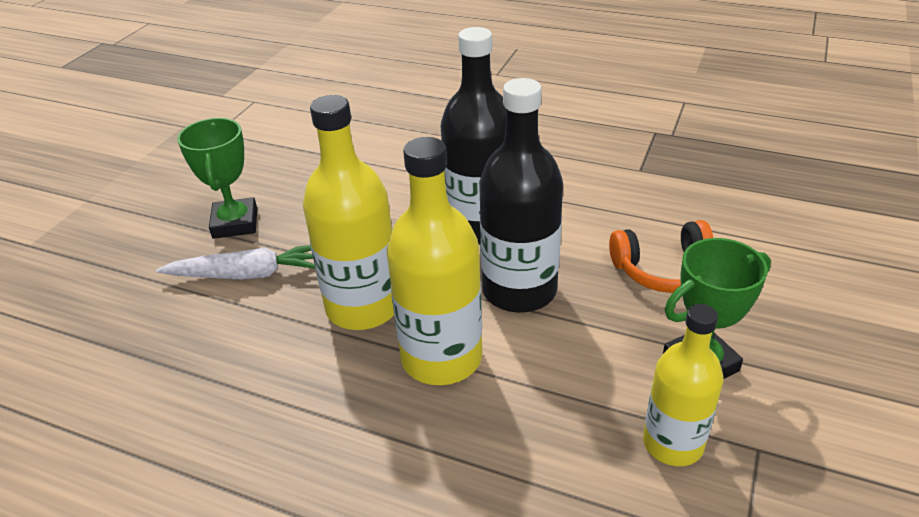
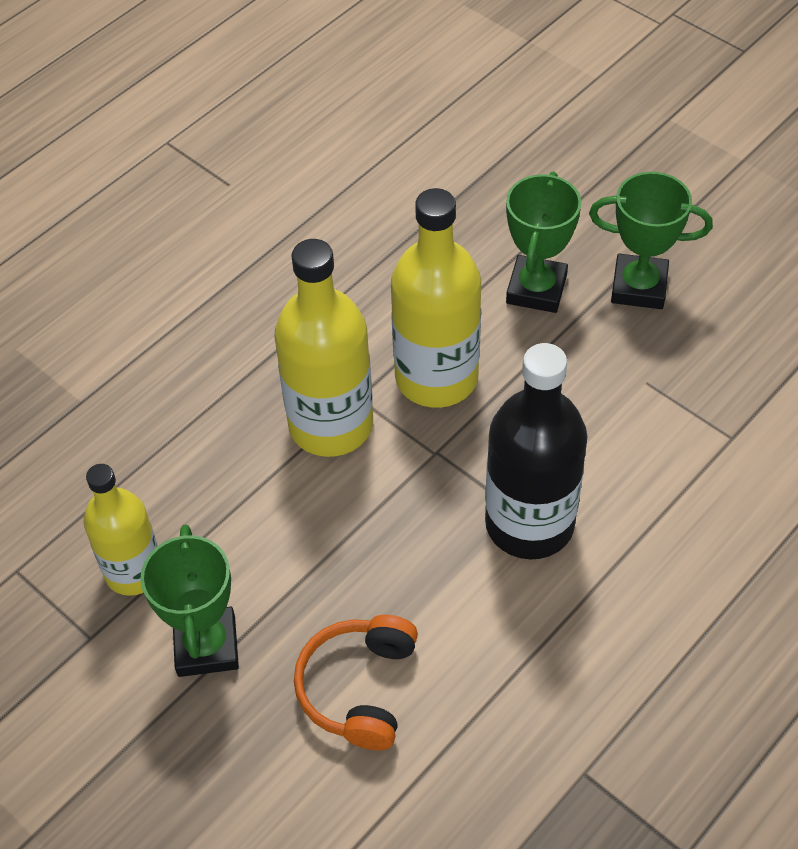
camera: 110 degrees right, 15 degrees up
white carrot [156,245,315,280] -> green trophy [506,172,581,313]
black bottle [479,78,563,313] -> none

